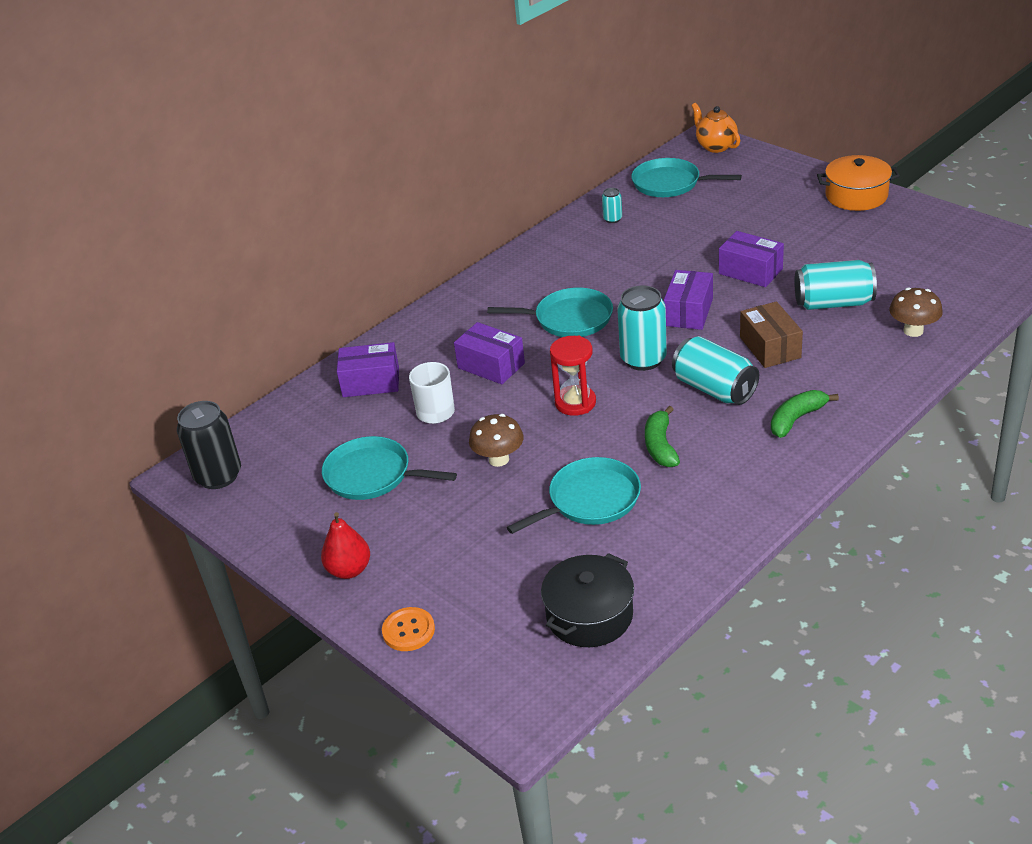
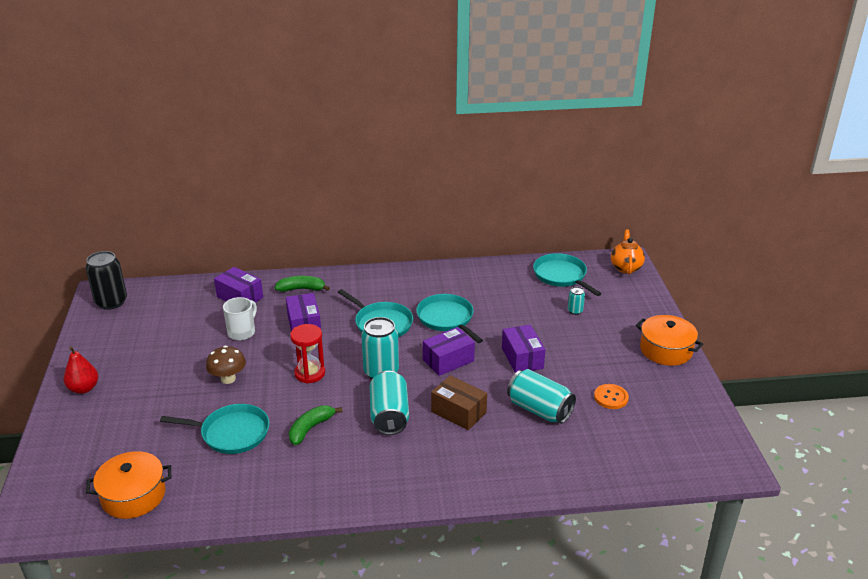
camera: 35 degrees right, 5 degrees down
turquoise pan [322,436,457,500] -> turquoise pan moved to [416,294,483,343]
orange button [382,607,435,651] -> orange button moved to [594,384,629,409]
black pot [541,553,634,647] -> orange pot [86,451,171,519]
turquoise can [602,188,622,223] -> turquoise can moved to [568,287,585,315]
brown box [740,301,803,368] -> brown box turned 75 degrees counterclockwise [431,375,487,430]
green banana [771,390,839,438] -> green banana moved to [275,276,330,292]
brown mushroom [889,287,943,337] -> none

